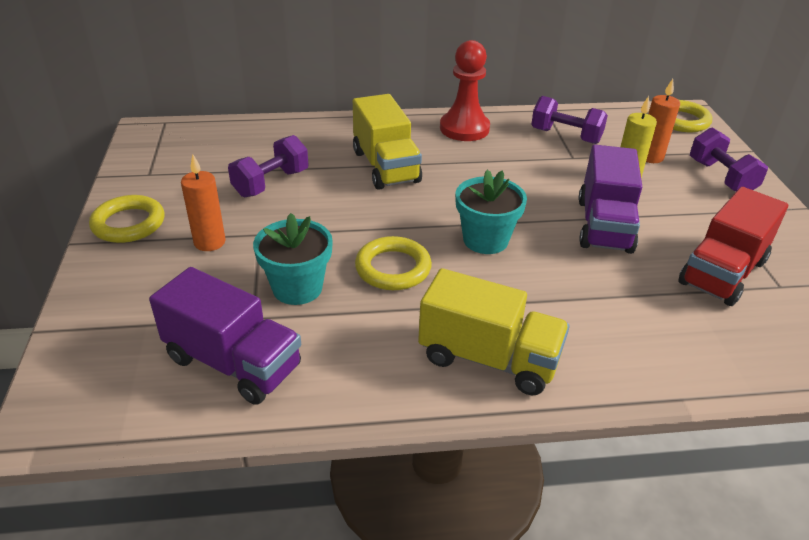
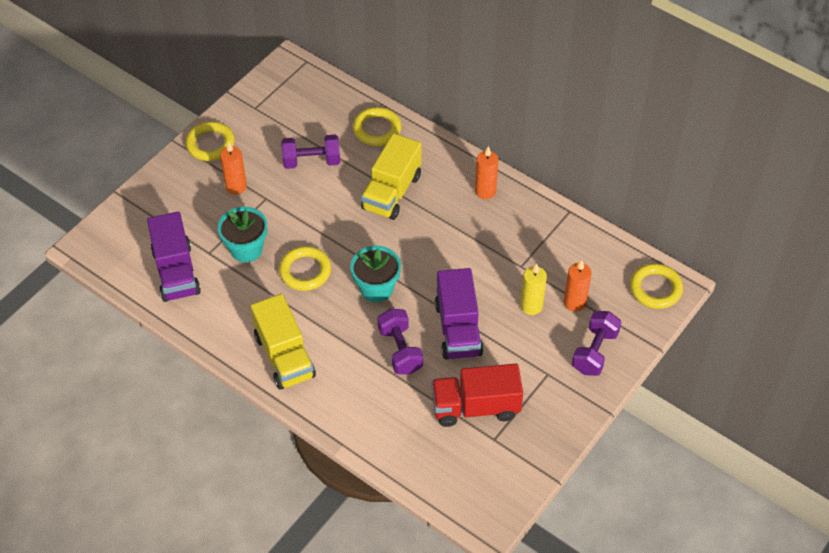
camera: 45 degrees right, 15 degrees up
red pawn [440,40,490,141] -> orange candle [475,146,498,199]
purple dumbbell [531,96,608,144] -> purple dumbbell moved to [378,309,423,375]
purple truck [578,145,642,254] -> purple truck turned 60 degrees counterclockwise [435,268,483,359]
none -> yellow ring [353,107,401,146]

